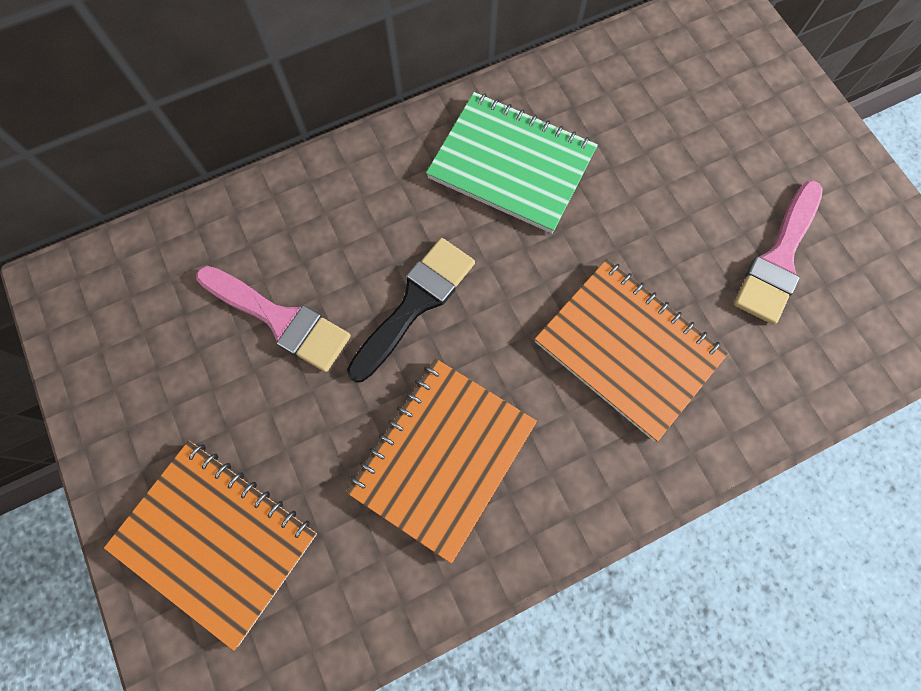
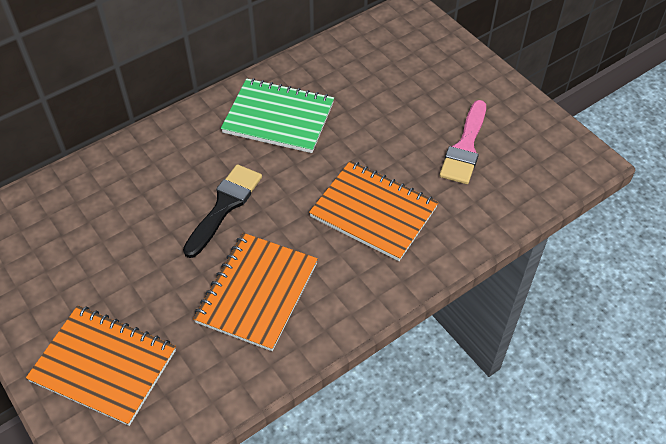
camera: 10 degrees left, 20 degrees down
pink brush [196,266,351,372] -> none

